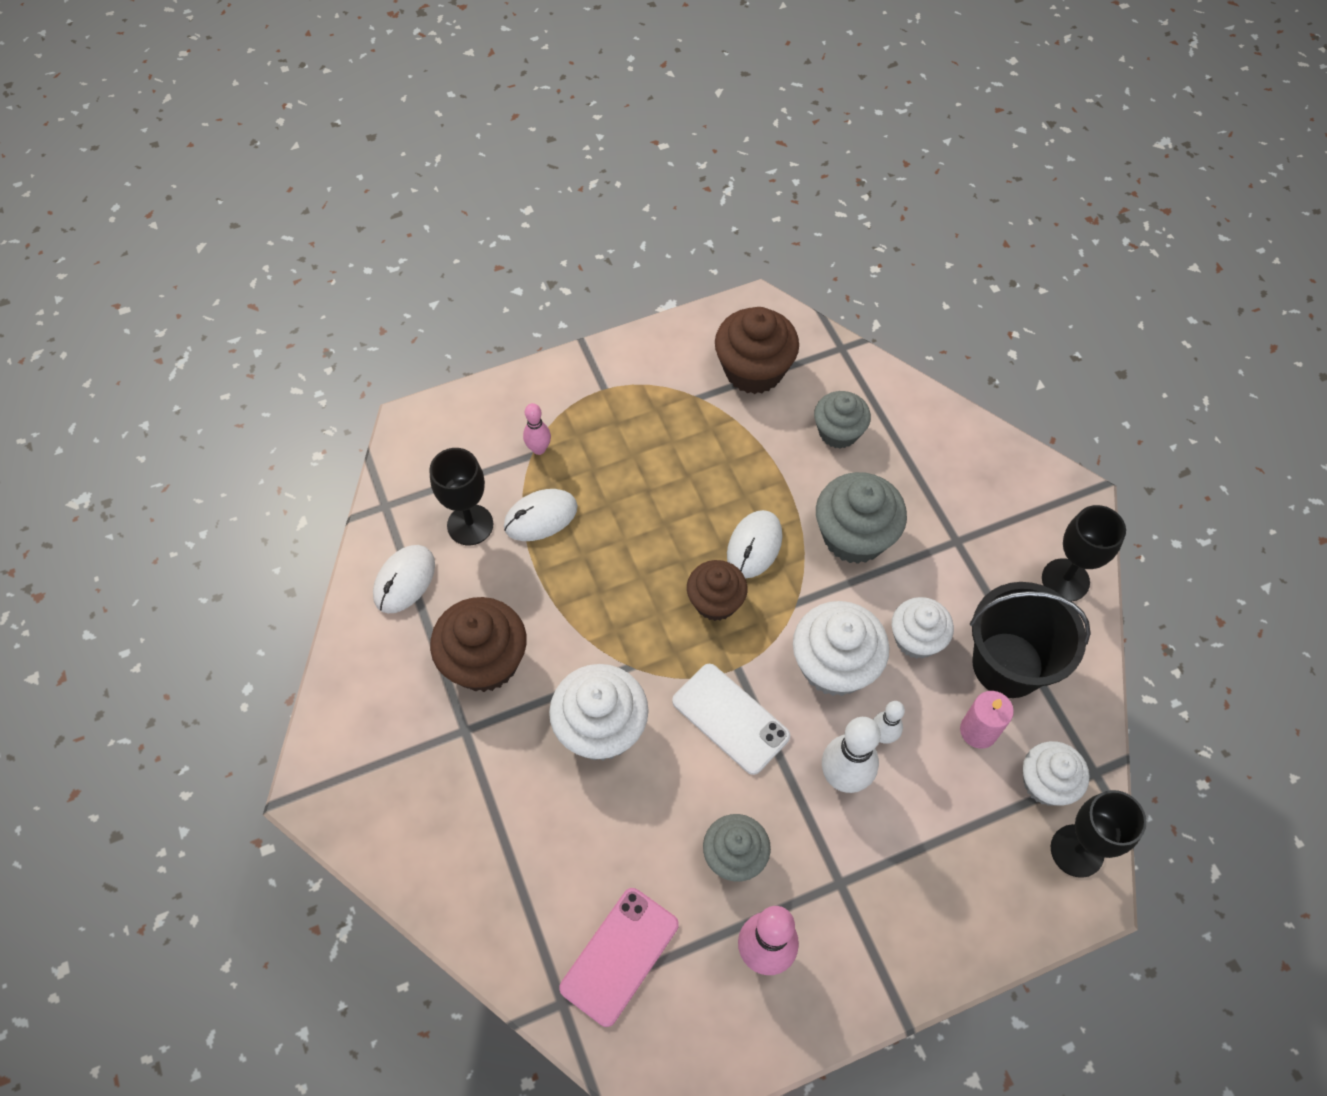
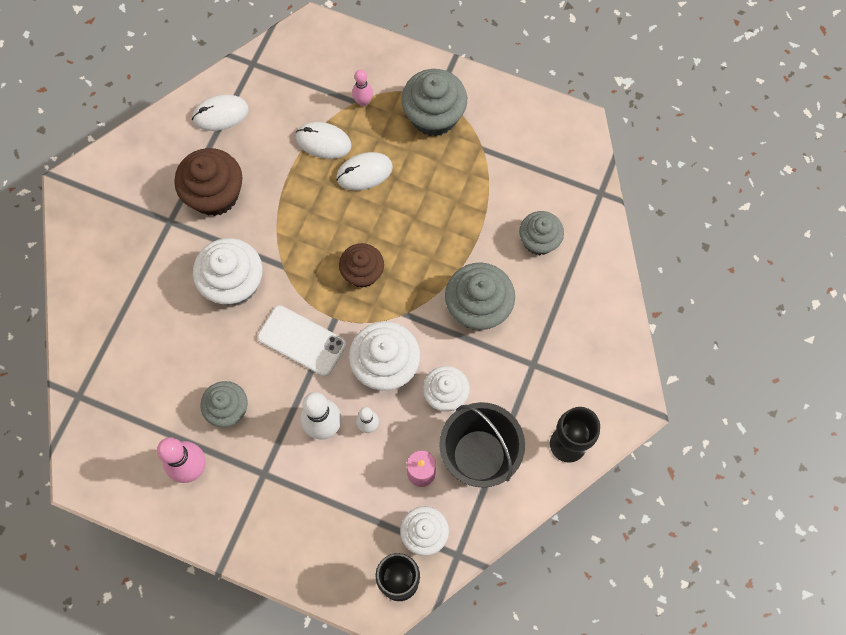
camera: 45 degrees right, 10 degrees up
black goblet [429,448,493,545] -> none
pink phone [559,888,679,1027] -> none
white phone [672,664,790,775] -> white phone turned 60 degrees counterclockwise [257,305,346,376]
brown cupcake [715,307,799,394] -> none
white mouse [727,510,782,578] -> white mouse moved to [336,152,393,191]
none -> grey cupcake [401,69,467,137]

